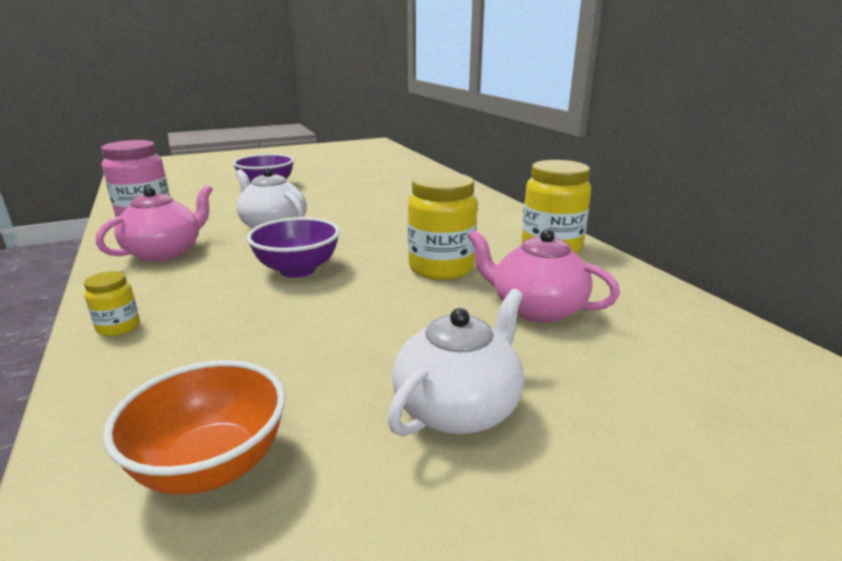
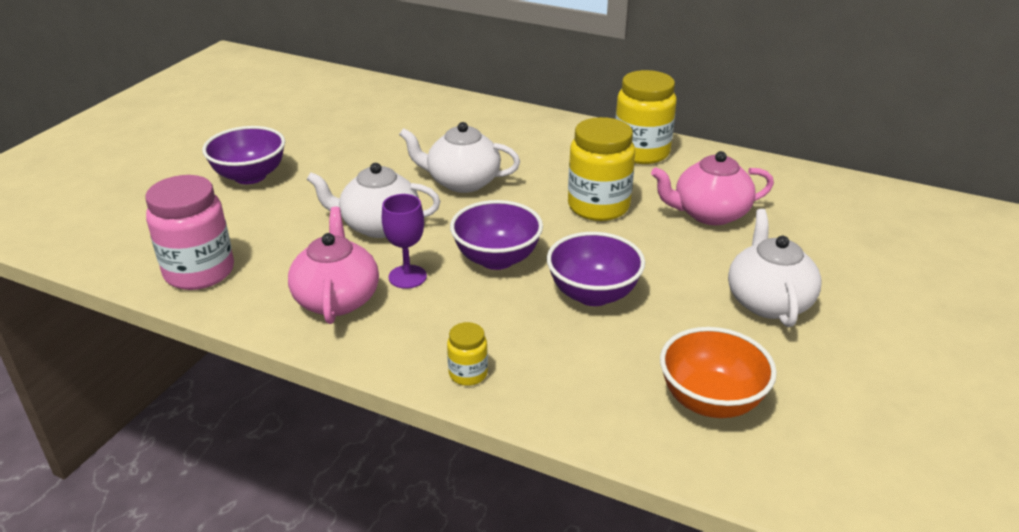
camera: 40 degrees left, 10 degrees up
none -> purple goblet [382,194,427,289]
none -> white teapot [399,122,520,193]
none -> purple bowl [547,232,645,306]

